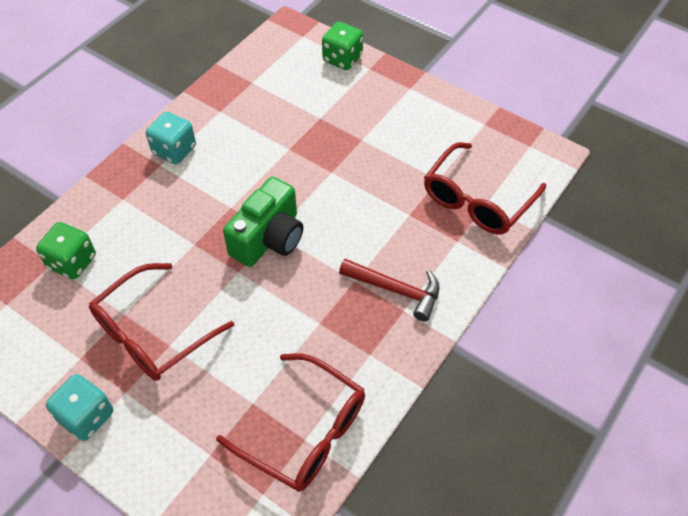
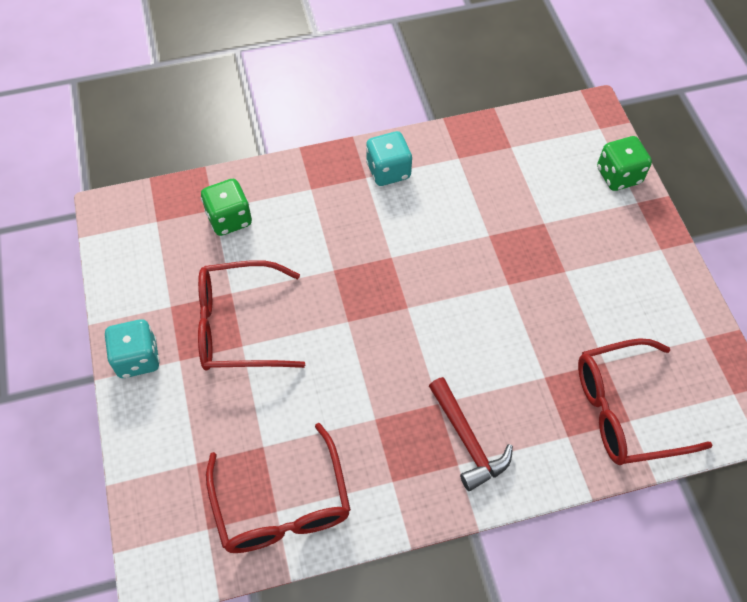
camera: 40 degrees right, 5 degrees up
green camera [223,177,303,267] -> none

